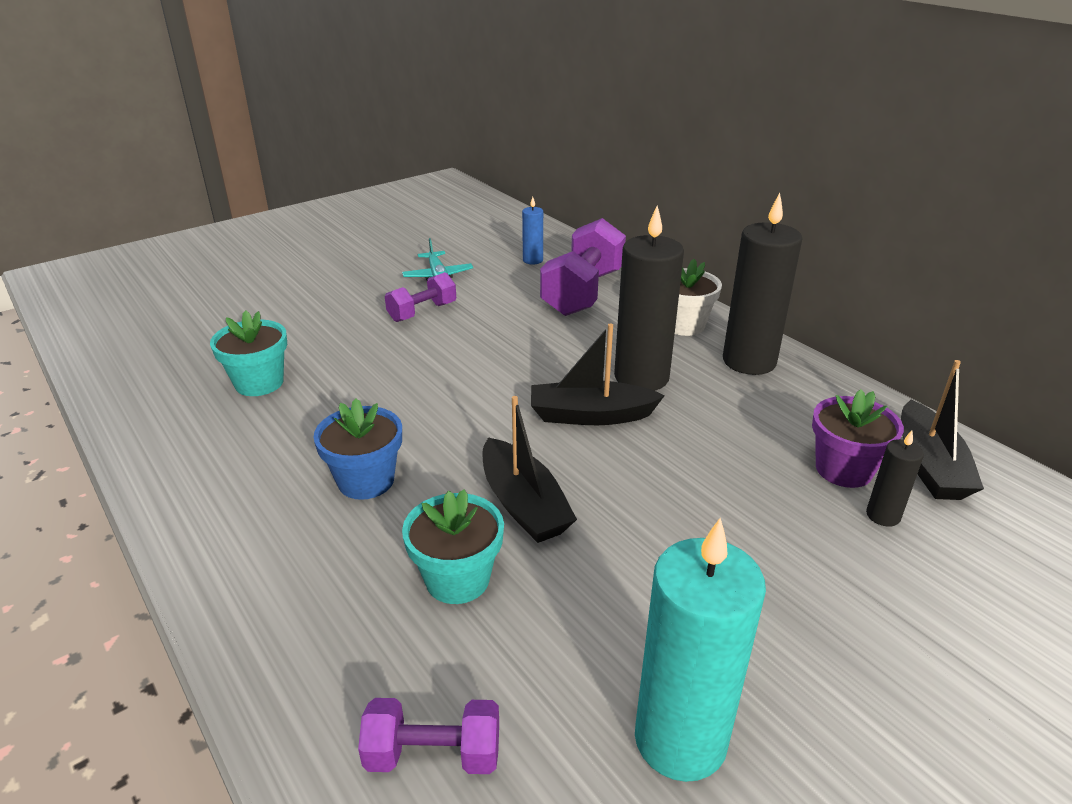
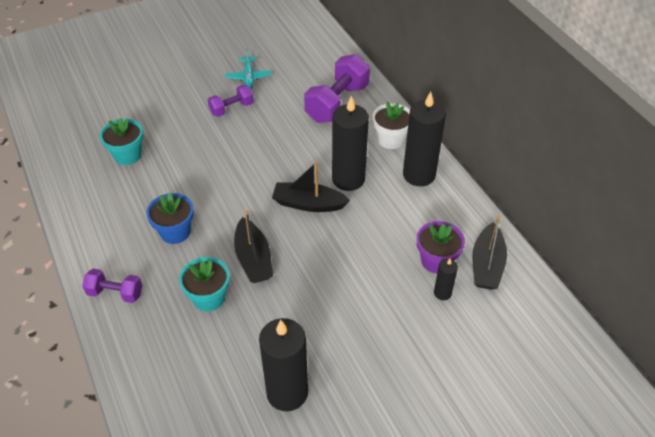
camera: 10 degrees right, 15 degrees up
purple dumbbell [358,698,499,774] -> purple dumbbell moved to [82,269,142,303]
blue candle [522,197,543,265] -> none
turquoise candle [635,518,766,782] -> black candle [259,318,308,411]

